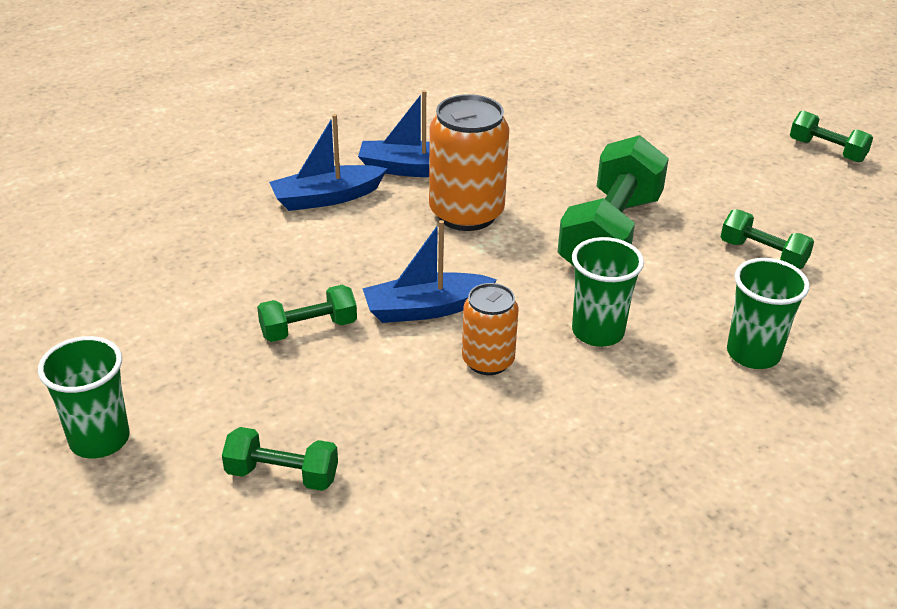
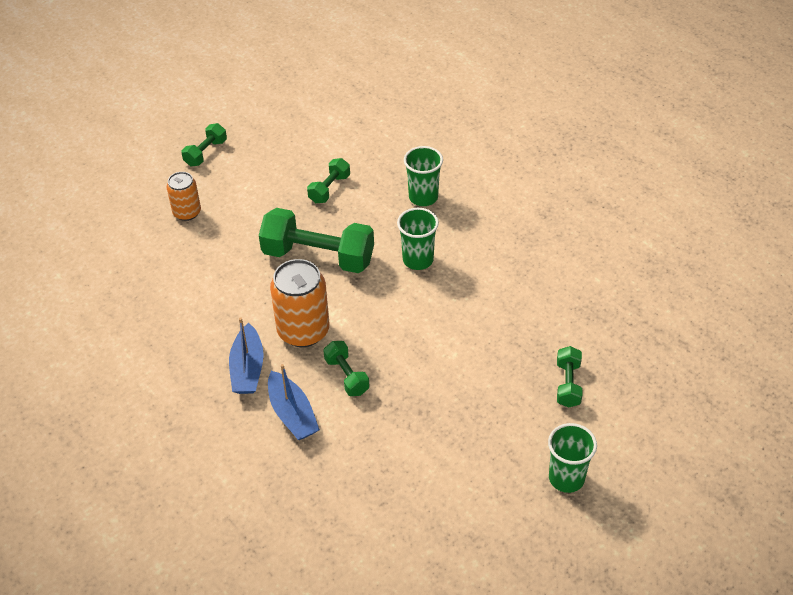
camera: 95 degrees left, 10 degrees up
green dumbbell [257,285,357,342] -> green dumbbell moved to [323,341,369,396]
blue boat [362,220,497,323] -> none
orange can [462,283,519,375] -> orange can moved to [167,172,201,221]

